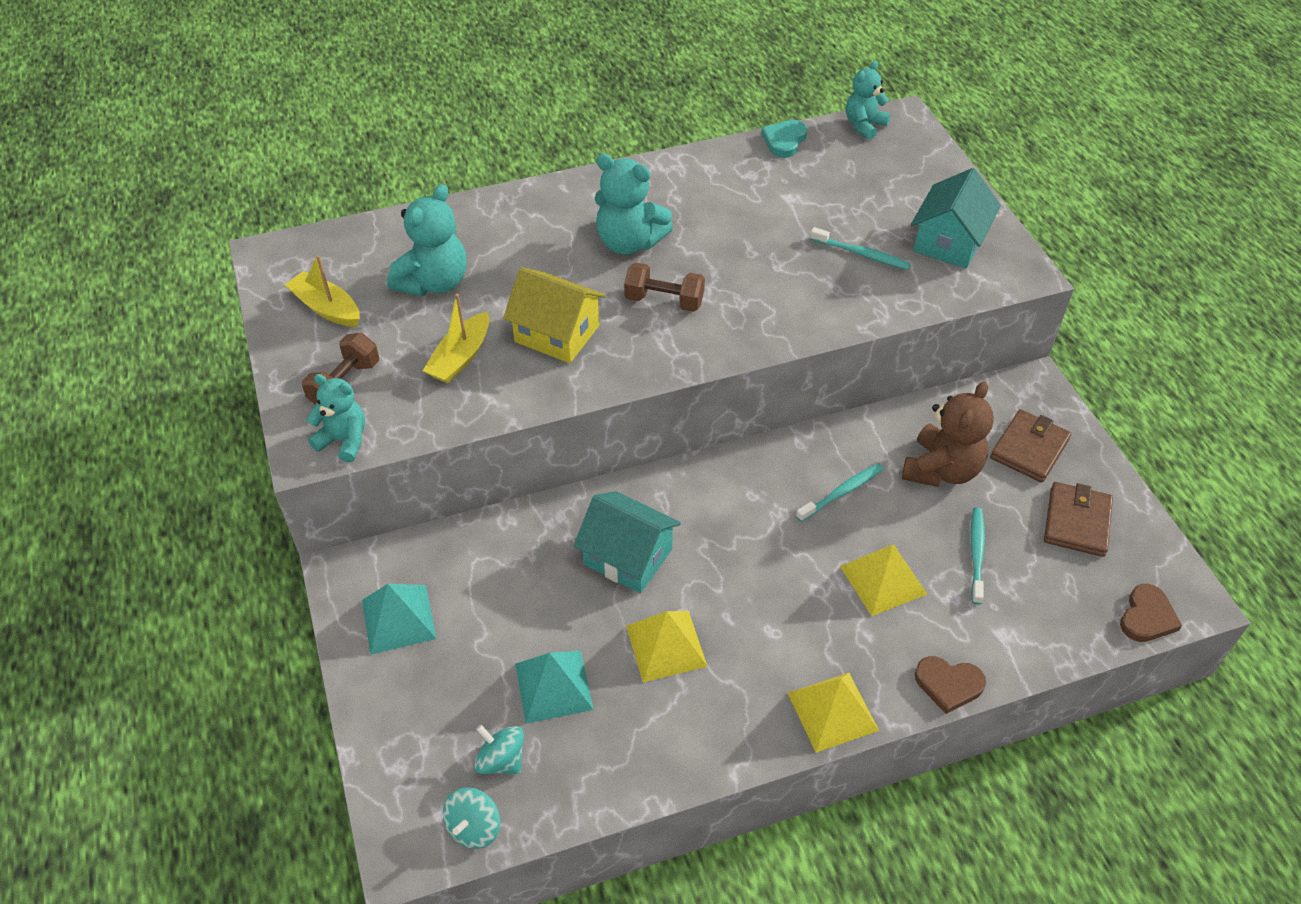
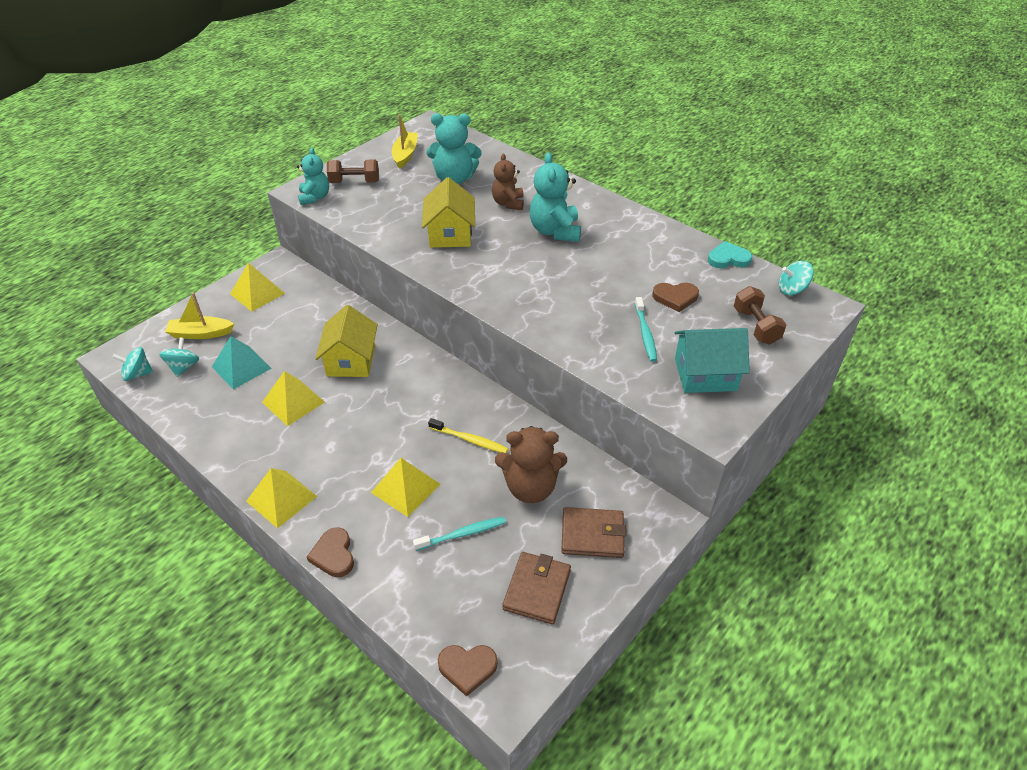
camera: 60 degrees right, 5 degrees down
turquoise pyramid [362,584,437,655] -> yellow pyramid [230,263,285,312]
yellow boat [423,294,489,383] -> yellow boat moved to [165,292,234,339]
turquoise house [574,491,681,593] -> yellow house [315,305,378,377]
brown dumbbell [624,262,705,312] -> brown dumbbell moved to [734,286,787,344]
turquoise toothbrush [796,463,884,522] -> yellow toothbrush [428,418,508,453]
turquoise teddy bear [846,61,891,140] -> turquoise spinning top [779,261,814,295]
brown wallet [1044,482,1113,557] -> brown wallet turned 60 degrees counterclockwise [502,552,571,624]
none -> brown teddy bear [492,154,524,210]
none -> brown heart [652,283,699,312]

